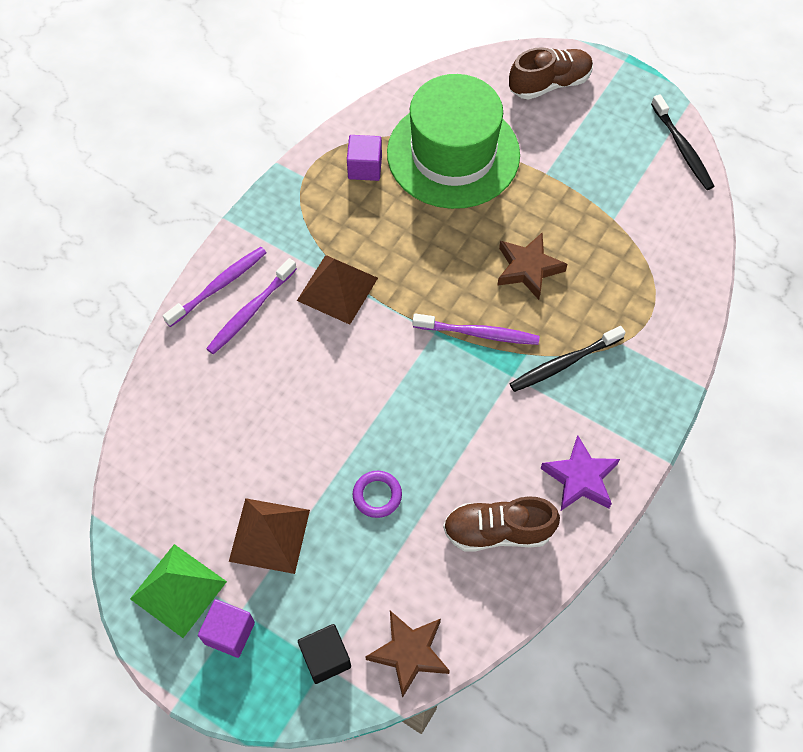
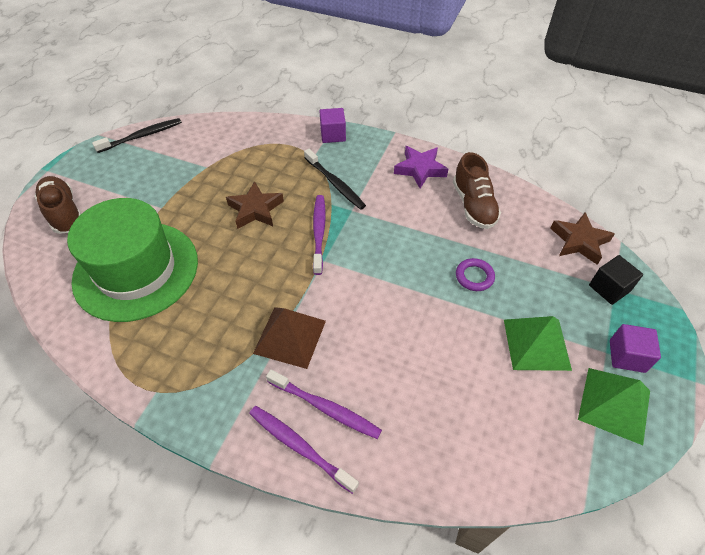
camera: 100 degrees left, 10 degrees down
brown pyramid [229,498,310,574] -> green pyramid [504,316,572,371]
purple cube [347,135,382,181] -> purple cube moved to [320,108,346,143]

